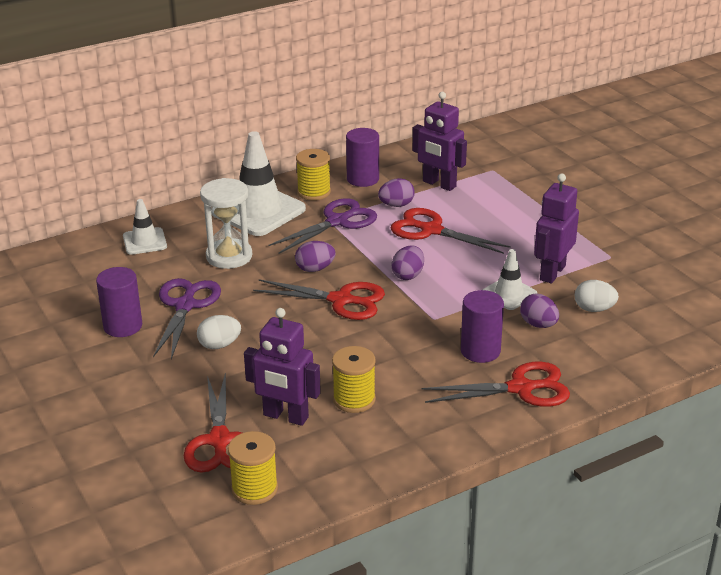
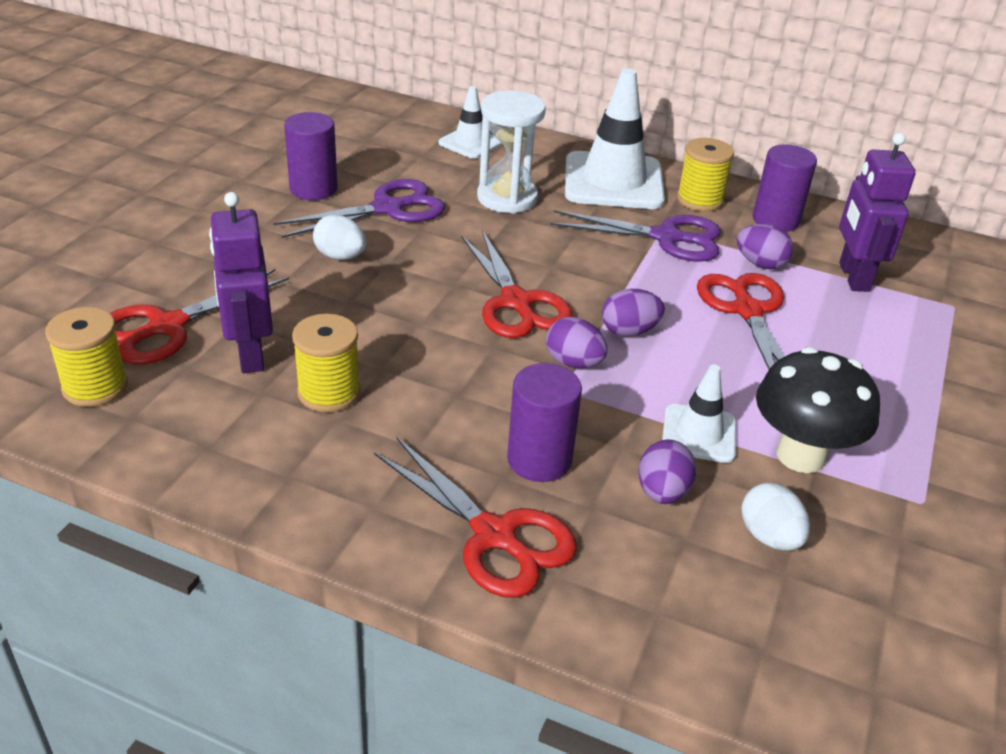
camera: 50 degrees right, 5 degrees up
purple egg [295,241,336,272] -> purple egg moved to [546,317,607,368]
purple robot [534,173,579,283] -> black mushroom [756,347,880,473]

